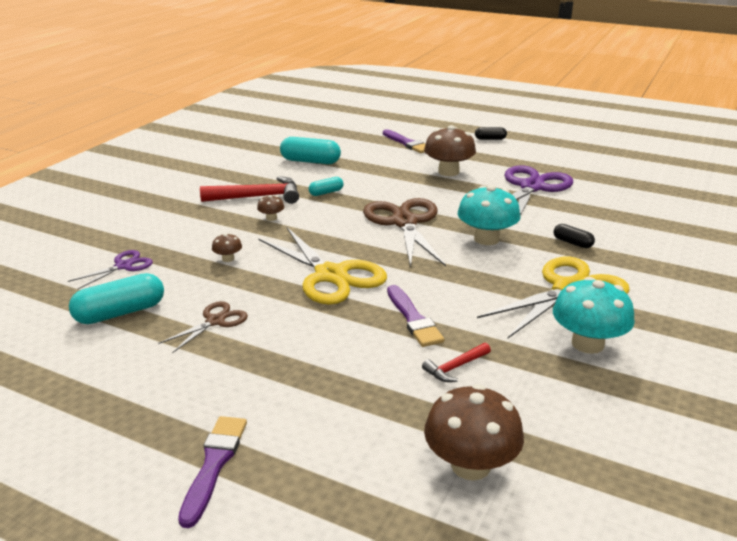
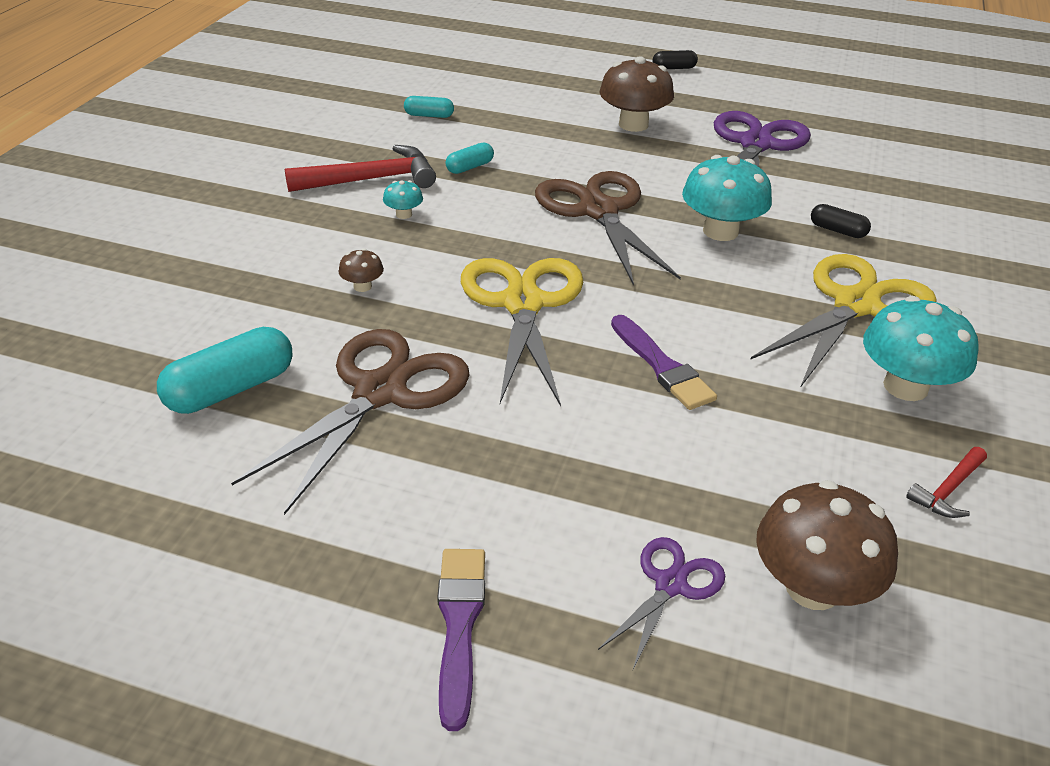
camera: 10 degrees left, 10 degrees up
purple scissors [68,250,153,289] -> purple scissors moved to [598,537,725,670]
brown scissors [158,301,248,353] -> brown scissors [231,329,470,515], size x1.96
brown mushroom [257,195,284,221] -> turquoise mushroom [383,180,423,219]
yellow scissors [258,227,387,305] -> yellow scissors turned 135 degrees counterclockwise [461,258,583,406]
turquoise capsule [280,137,341,164] -> turquoise capsule [404,96,454,118], size x0.55
purple brush [383,129,425,153] -> none
red hammer [422,343,491,382] -> red hammer moved to [906,447,987,518]

